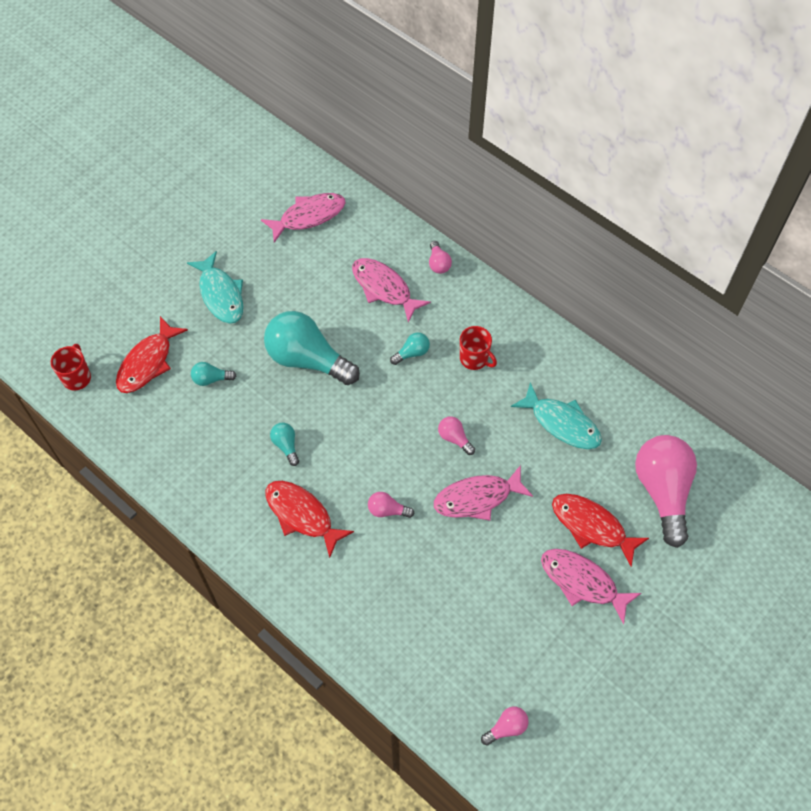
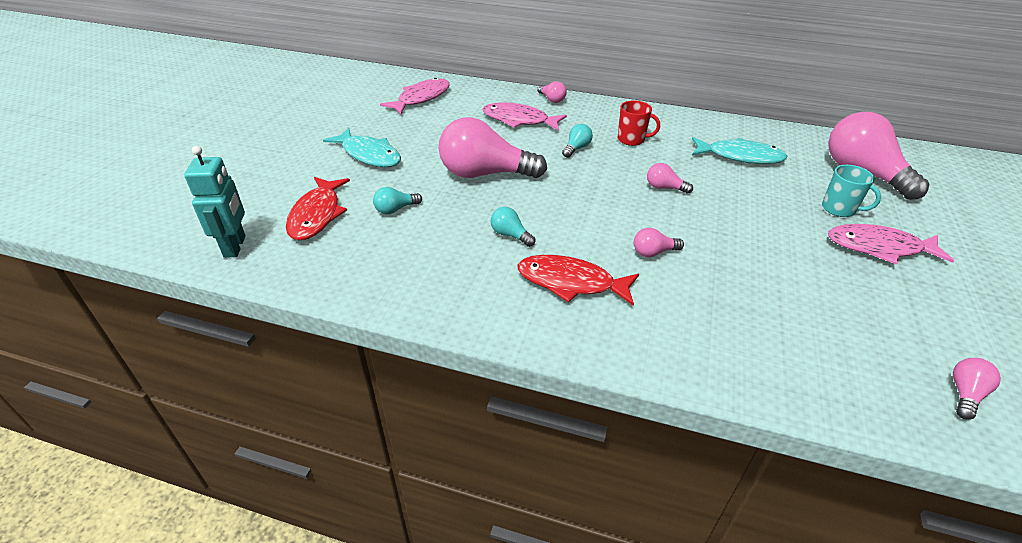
camera: 25 degrees left, 20 degrees down
red mug [51,344,91,390] -> turquoise robot [184,146,246,258]
turquoise light bulb [264,311,360,385] -> pink light bulb [438,117,547,178]
pink fish [434,465,533,521] -> none
red fish [552,494,649,567] -> turquoise mug [822,165,881,217]

